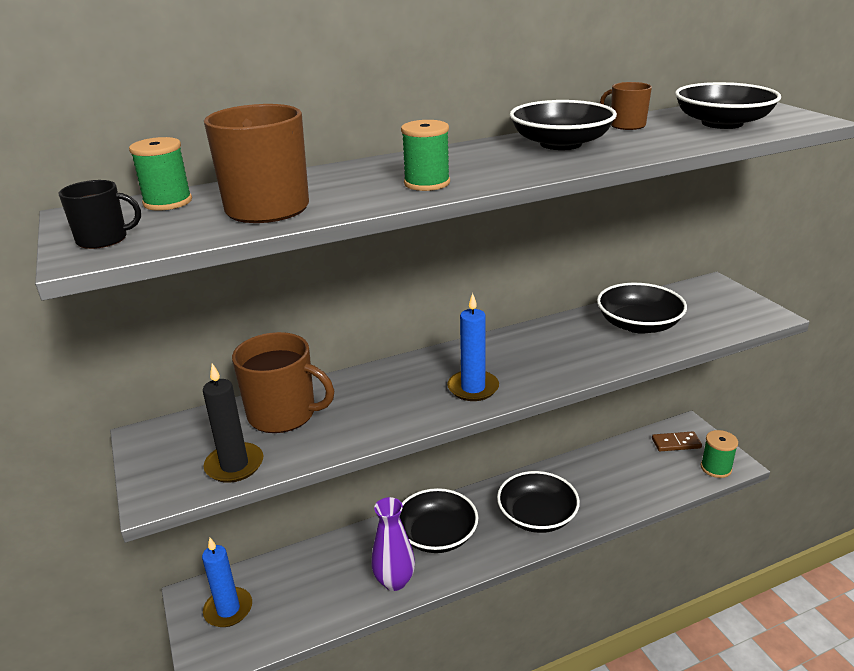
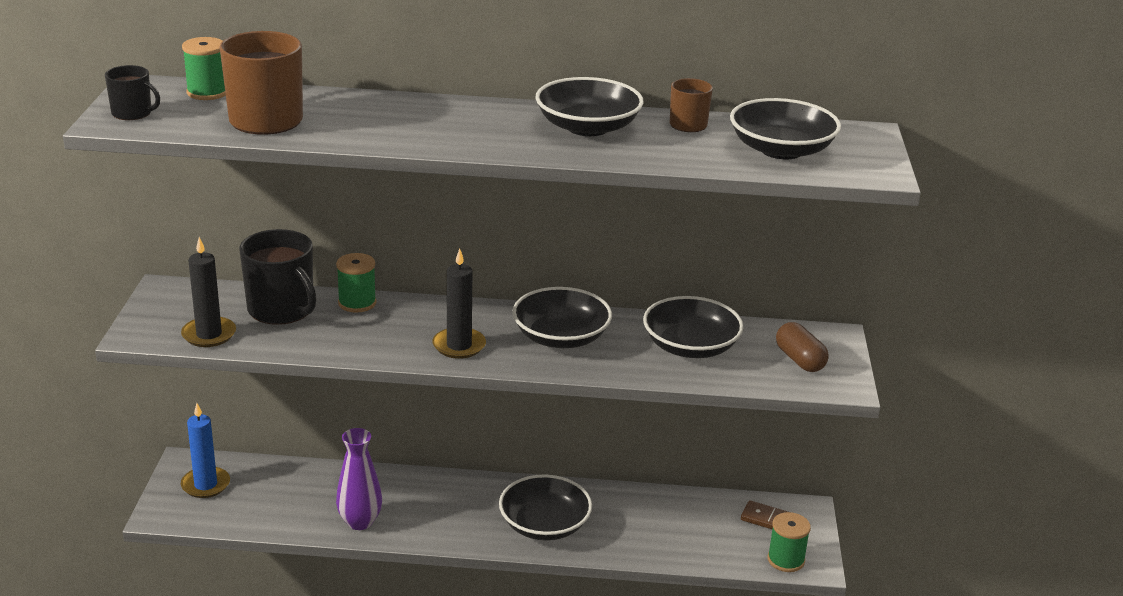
camera: 25 degrees right, 0 degrees up
brown mug [232,332,334,433] -> black mug [239,229,317,325]
black bowl [399,488,478,553] -> black bowl moved to [512,287,612,348]
green spool [401,120,450,191] -> green spool moved to [336,253,376,313]
blue candle [447,293,499,401] -> black candle [432,248,486,359]
none -> brown capsule [776,322,829,372]

